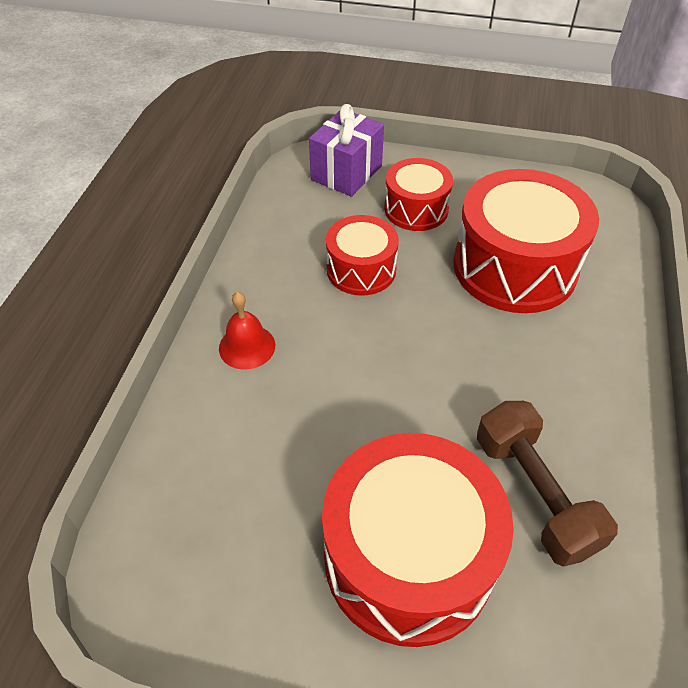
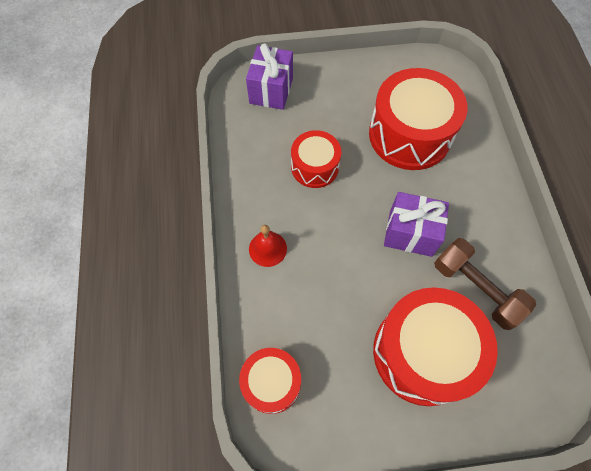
camera: 20 degrees left, 15 degrees up
red drum [384,158,453,231] -> red drum moved to [239,348,301,414]
none -> purple gift [384,192,449,257]

